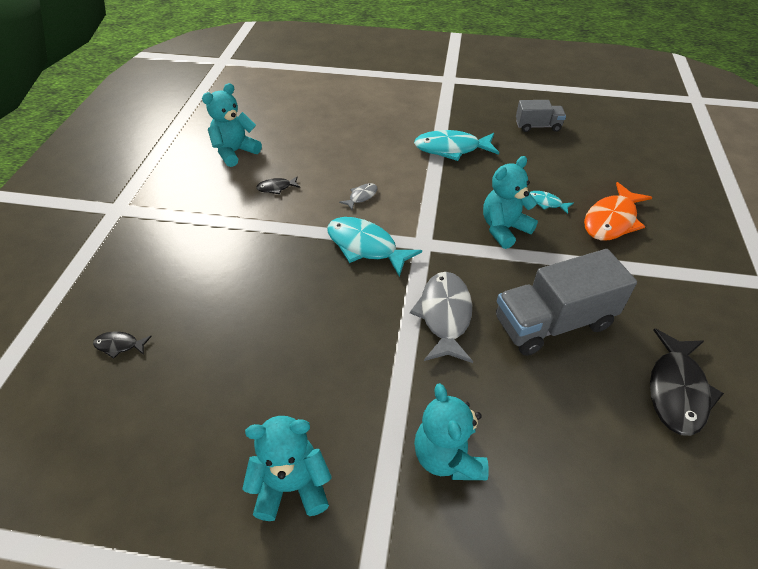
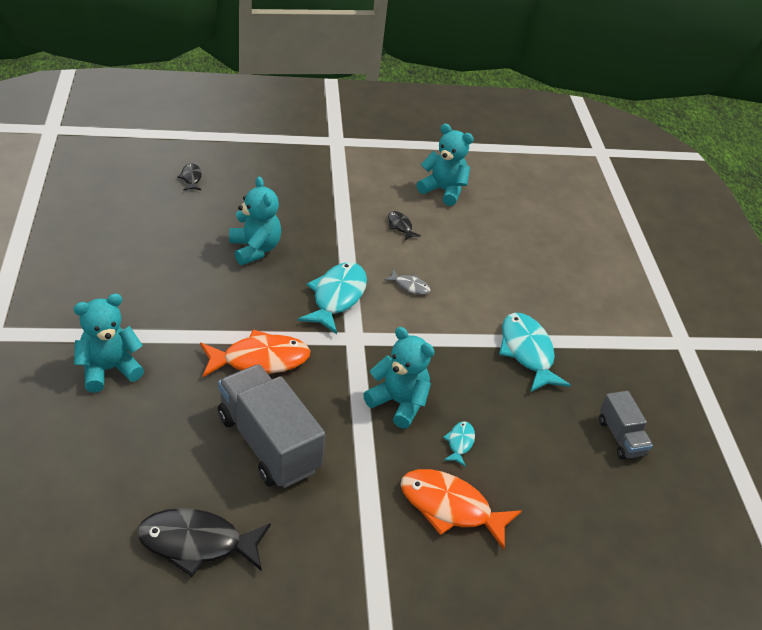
camera: 70 degrees right, 5 degrees down
turquoise teddy bear [242,416,332,521] -> turquoise teddy bear moved to [229,176,281,265]
grey fish [410,272,473,363] -> orange fish [200,330,310,377]

